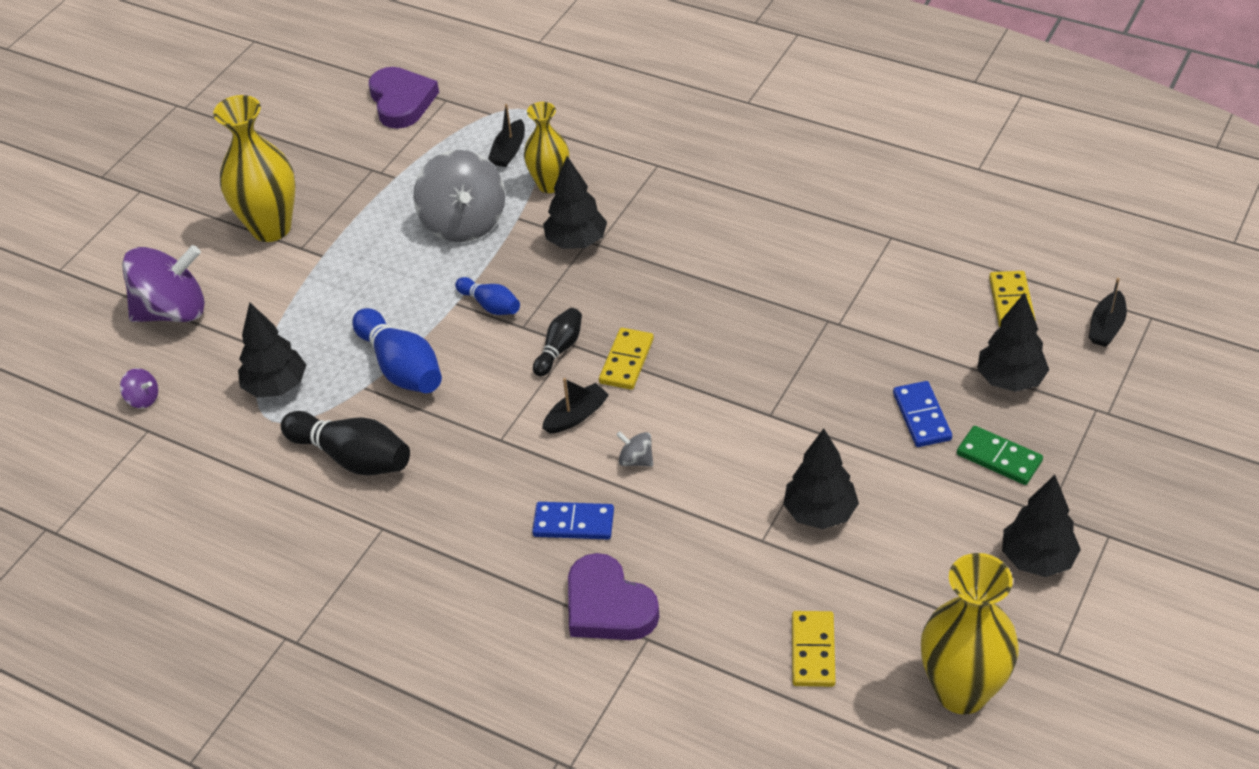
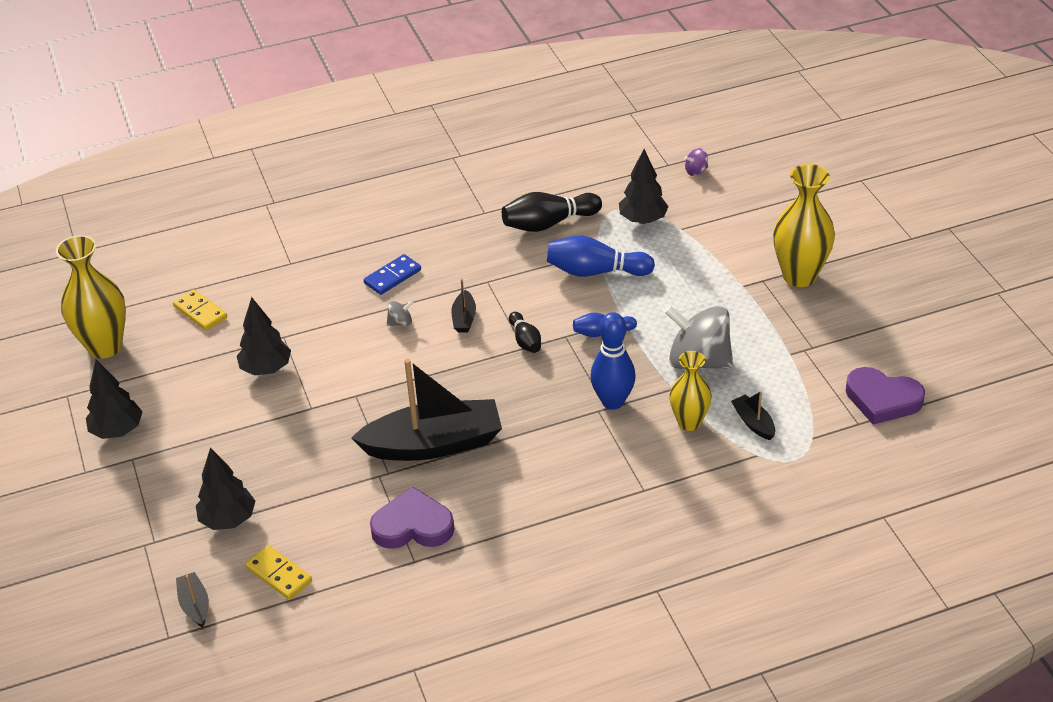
camera: 130 degrees right, 5 degrees down
purple spinning top [122,245,205,322] -> none
black tree [543,156,607,249] -> blue bowling pin [590,312,636,410]
purple heart [568,553,660,640] -> purple heart moved to [370,487,454,549]
yellow domino [599,328,654,390] -> none
blue domino [893,381,952,447] -> none
green domino [957,426,1043,485] -> none
none -> black boat [351,359,502,461]

